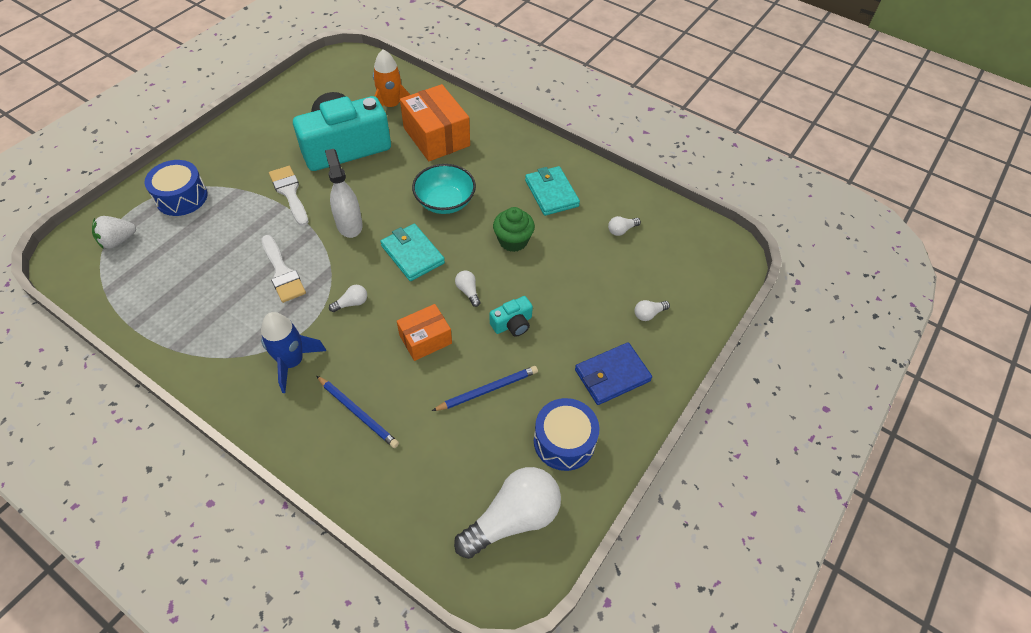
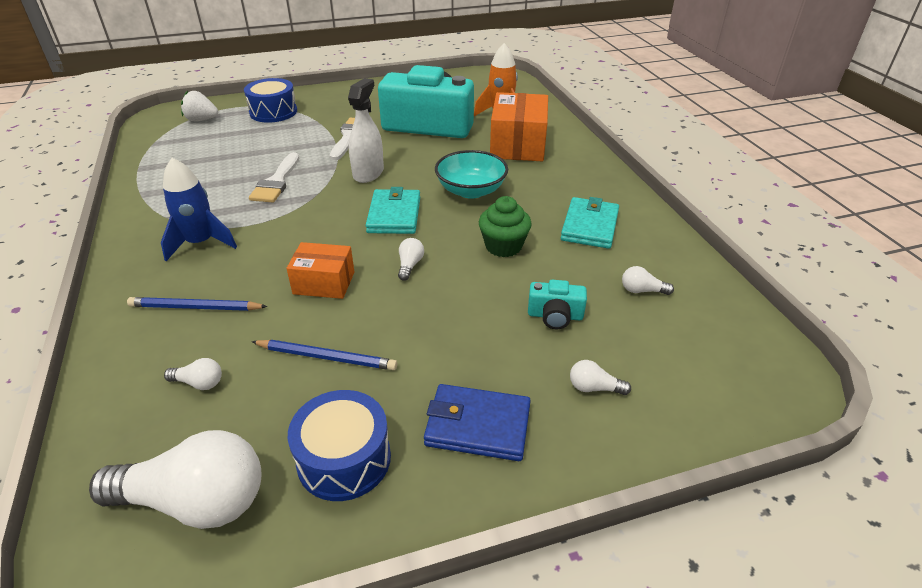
camera: 40 degrees right, 15 degrees down
blue pencil [317,376,399,448] -> blue pencil turned 105 degrees clockwise [127,297,268,311]
white light bulb [329,285,367,312] -> white light bulb moved to [164,358,222,390]
turquoise camera [490,296,533,337] -> turquoise camera moved to [528,280,587,329]

